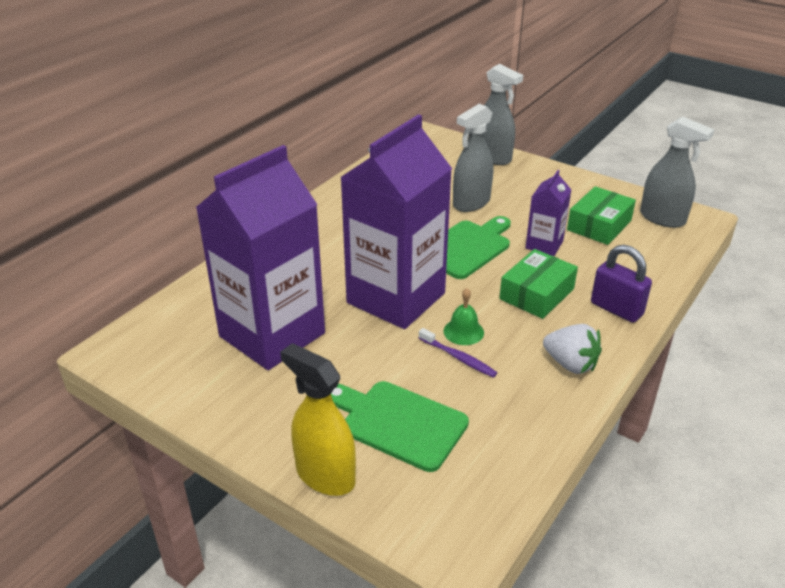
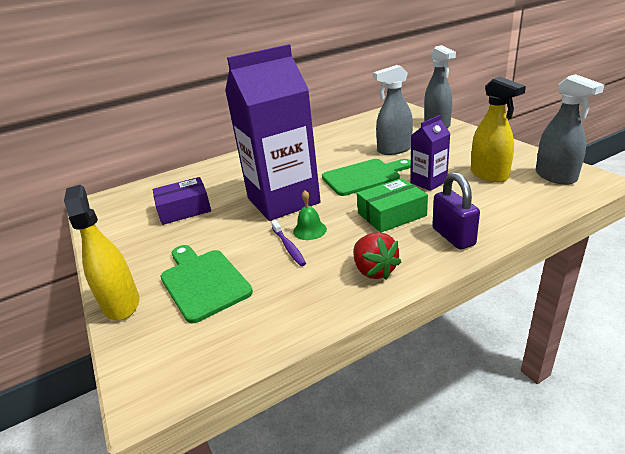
camera: 30 degrees right, 5 degrees down
purple carton [196,145,325,370] -> purple box [153,177,211,225]
white strawberry [543,324,602,374] -> red strawberry [353,232,401,280]
green box [567,186,636,245] -> yellow spray bottle [471,77,526,182]

